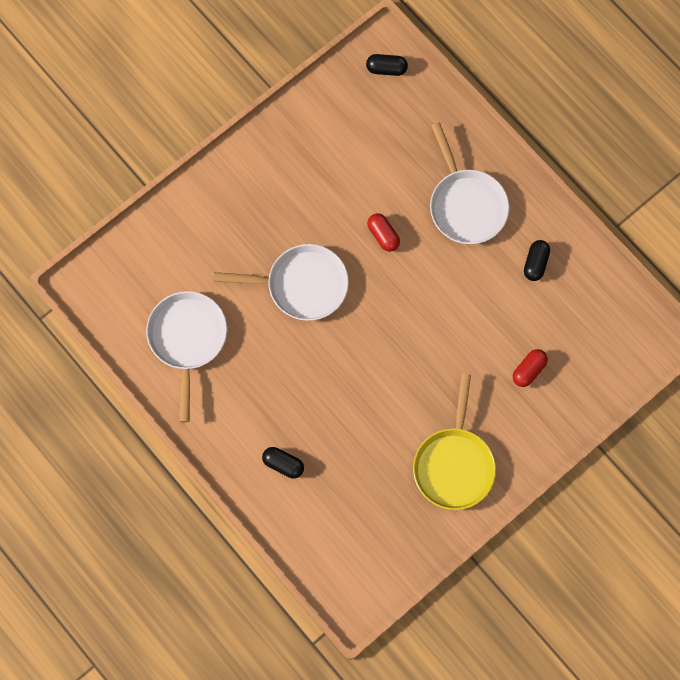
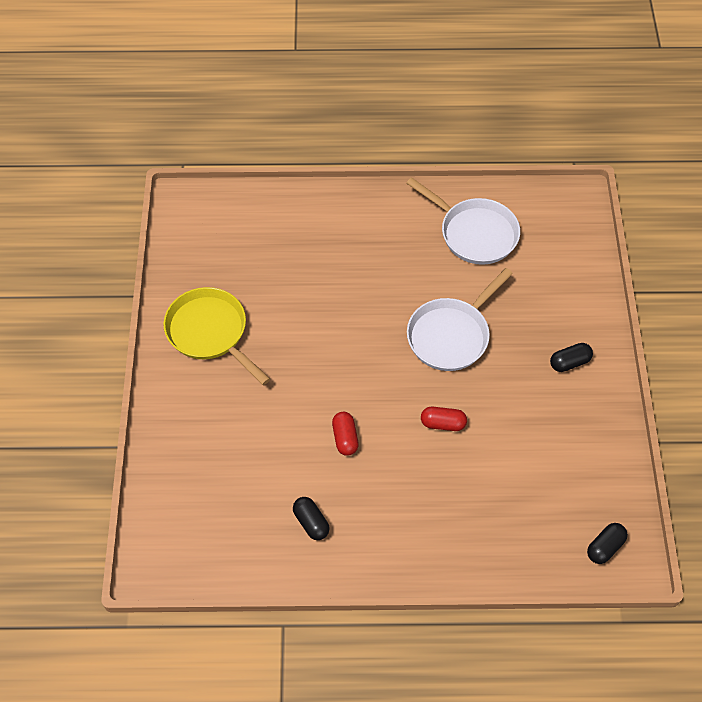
camera: 130 degrees right, 15 degrees down
black capsule [262,447,304,478] -> black capsule moved to [550,343,593,372]
white pan [430,123,509,244] -> none
red capsule [513,349,548,387] -> red capsule moved to [332,412,359,456]

